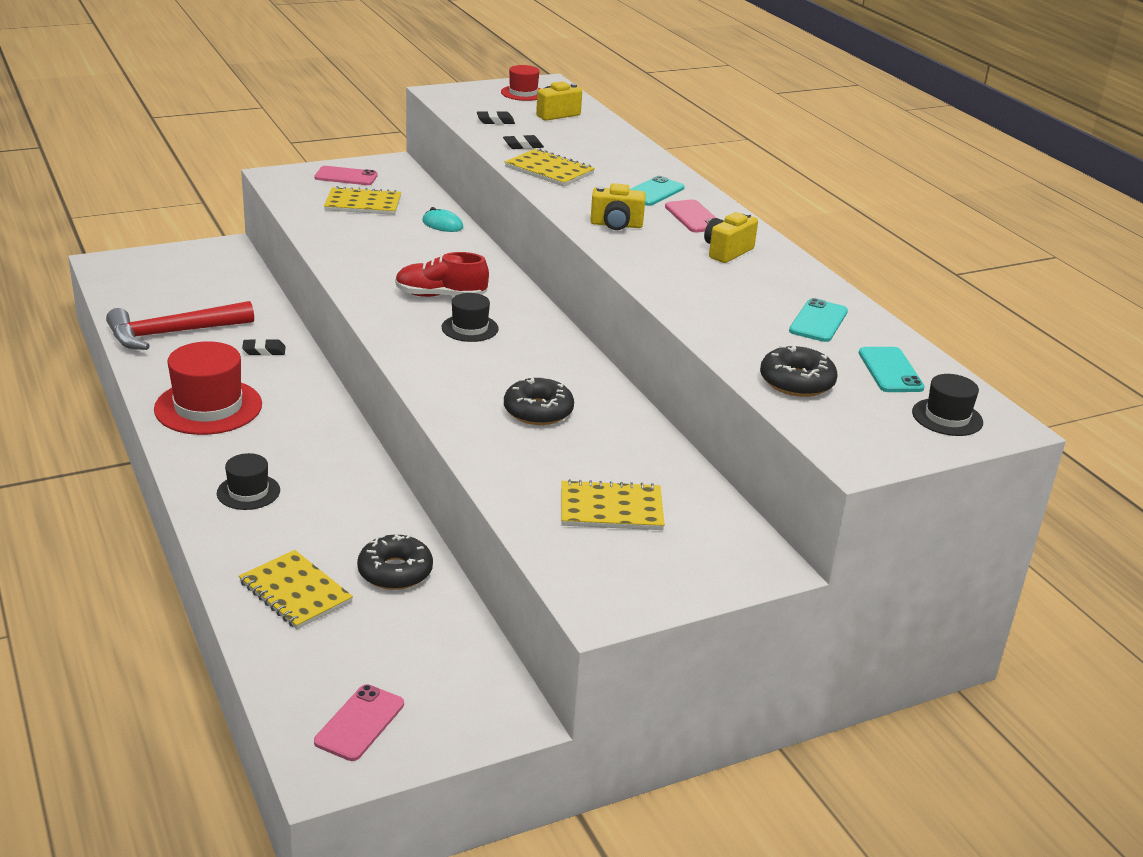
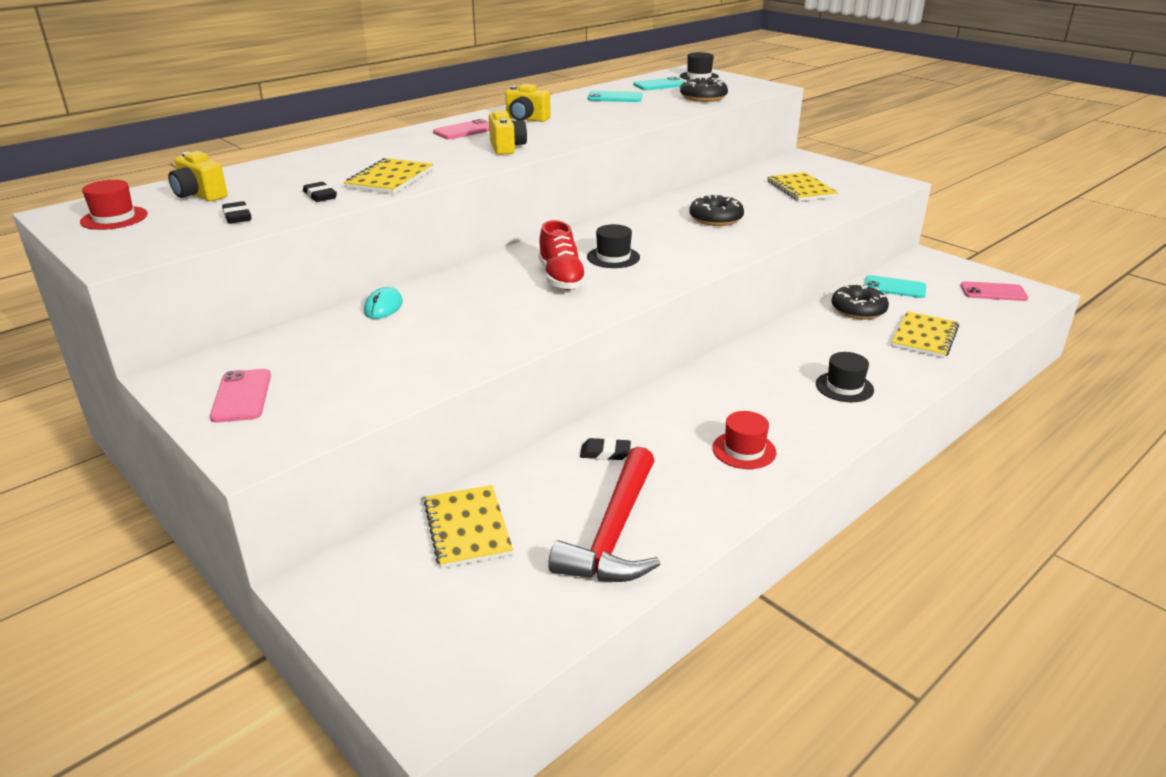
camera: 105 degrees left, 0 degrees up
red hammer [106,301,254,350] -> red hammer turned 60 degrees clockwise [548,447,660,582]
red hat [154,341,262,435] -> red hat [712,411,776,469], size x0.54
black eraser [242,339,286,356] -> black eraser turned 60 degrees counterclockwise [580,438,631,460]
yellow notebook [324,186,401,215] -> yellow notebook moved to [424,485,513,569]
turquoise phone [629,176,684,206] -> turquoise phone moved to [864,275,926,298]

